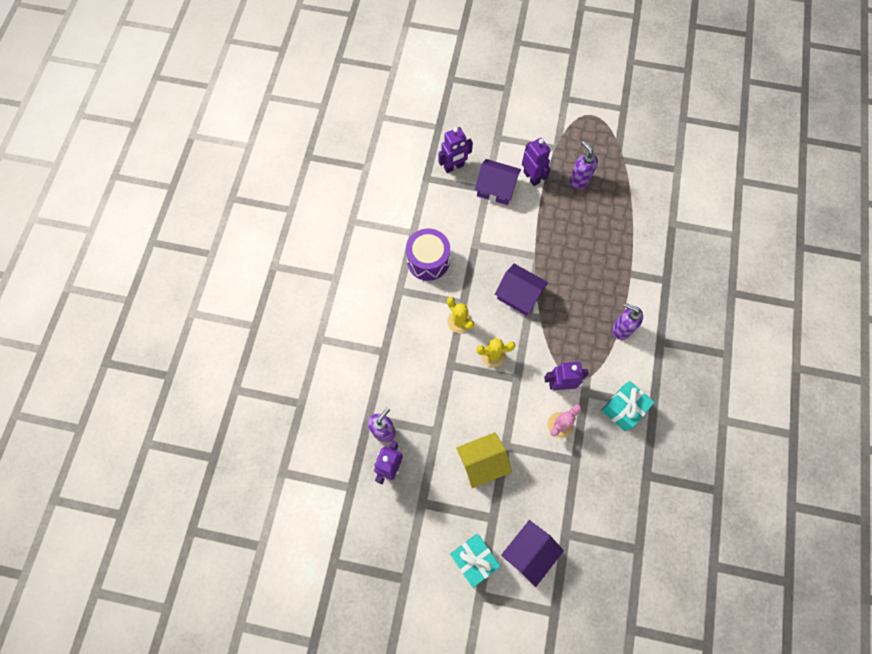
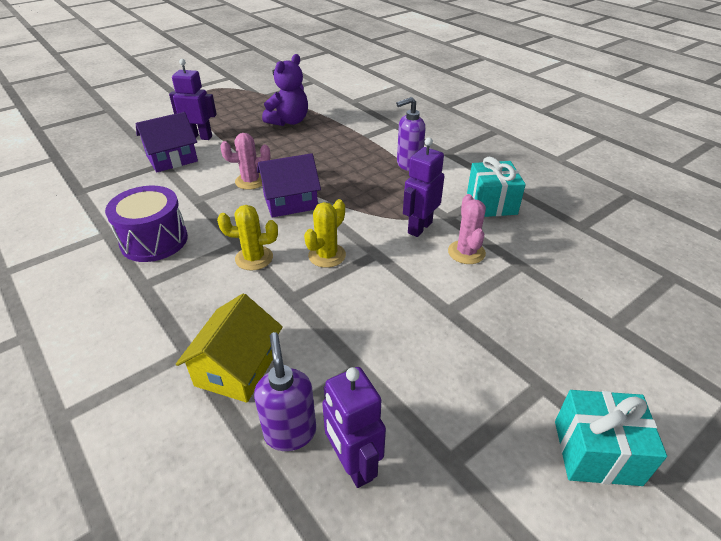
camera: 50 degrees left, 30 degrees down
purple robot [438,127,473,173] -> none
yellow house [456,432,512,488] -> yellow house moved to [176,293,283,403]
purple house [501,520,564,587] -> none
purple soap dispenser [569,141,598,189] -> none
none -> pink cactus [220,133,270,190]
none -> purple teddy bear [262,54,308,126]

